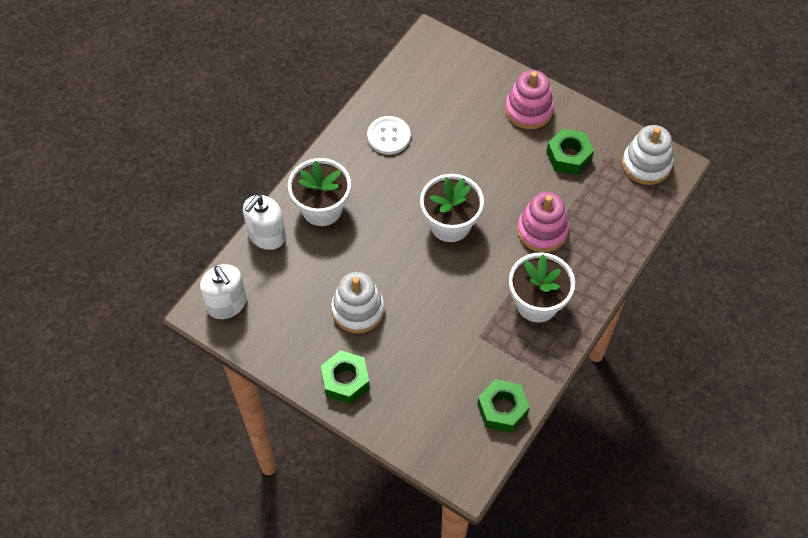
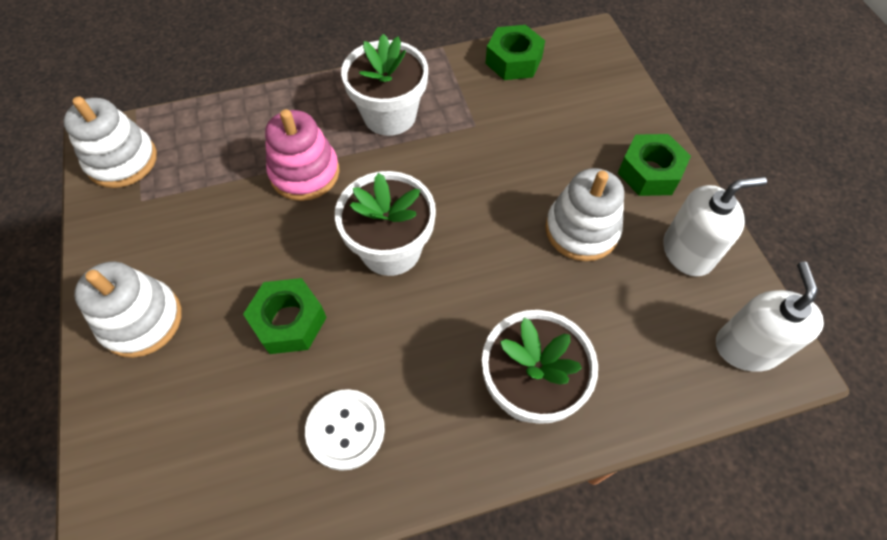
camera: 140 degrees left, 0 degrees up
white soap dispenser [243,195,286,250] -> white soap dispenser moved to [663,177,767,277]
pink stacking toy [505,70,554,129] -> white stacking toy [74,262,182,358]
green nut [546,128,594,175] -> green nut moved to [243,278,327,354]

